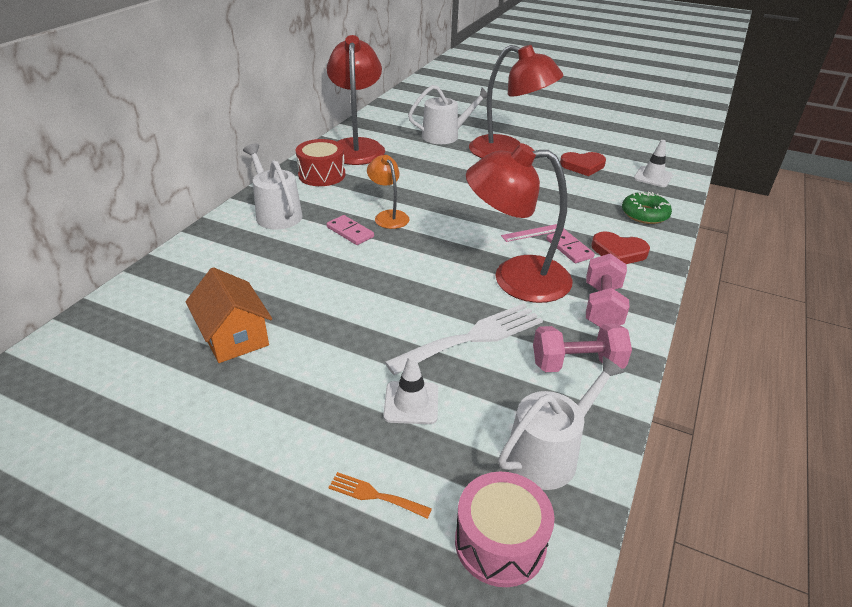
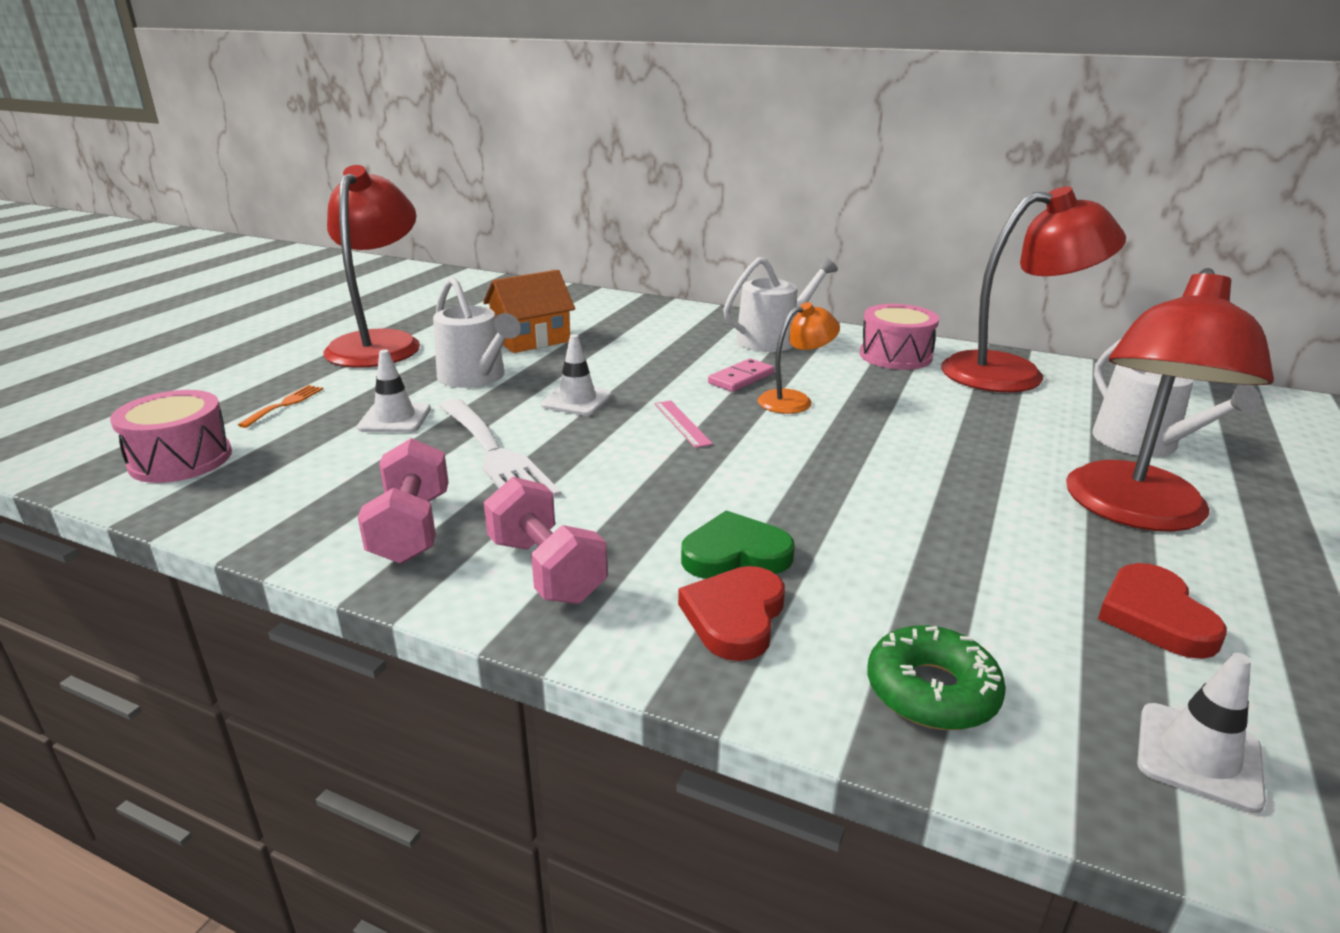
camera: 90 degrees right, 10 degrees down
red drum [295,139,345,186] -> pink drum [860,304,939,370]
red lamp [466,143,572,303] -> red lamp moved to [323,165,420,368]
white watering can [498,356,625,490] -> white watering can moved to [433,277,521,388]
pink ruler [501,224,565,242] -> pink ruler moved to [654,400,713,448]
pink domino [546,230,595,263] -> green heart [681,510,795,579]
pink dumbbell [586,253,629,327] -> pink dumbbell turned 45 degrees clockwise [484,477,608,604]
none -> white traffic cone [541,334,613,416]

